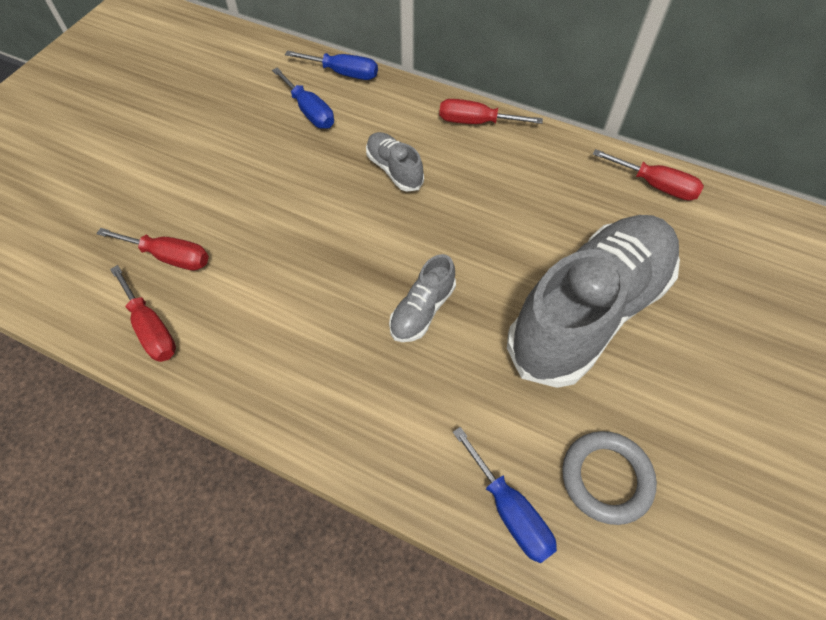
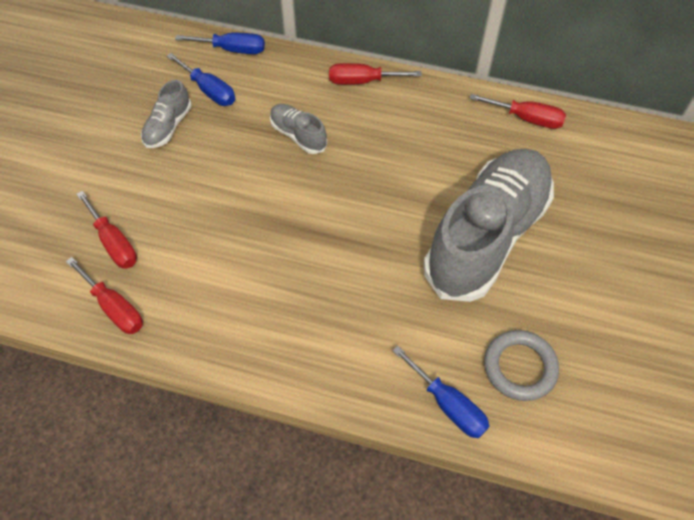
camera: 10 degrees left, 0 degrees up
red screwdriver [96,228,209,270] -> red screwdriver turned 45 degrees clockwise [77,191,137,269]
grey shoe [389,254,456,342] -> grey shoe moved to [141,80,192,148]

